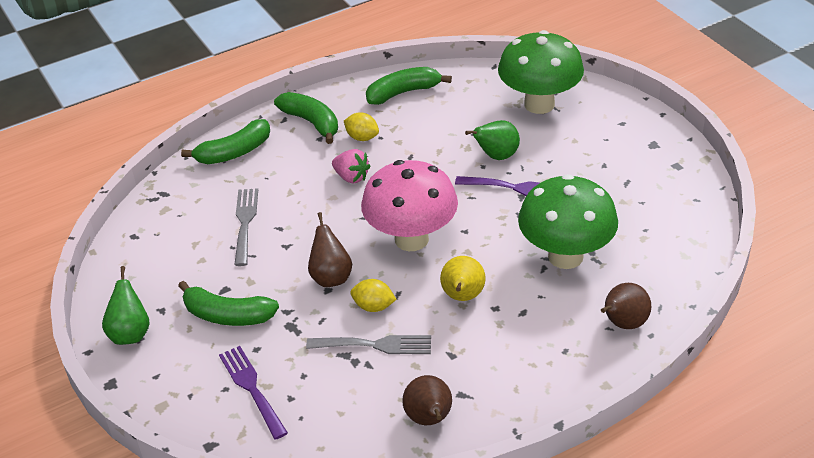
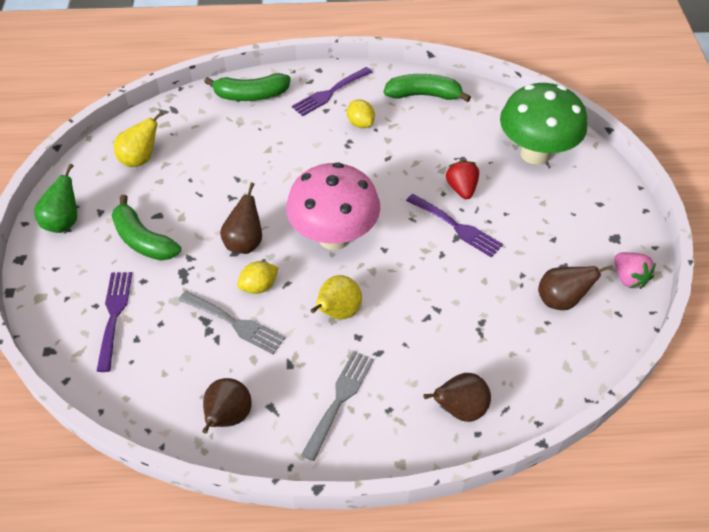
camera: 25 degrees right, 10 degrees up
grey fork [234,188,258,266] -> grey fork moved to [301,351,374,461]
green banana [274,92,338,144] -> purple fork [292,67,372,116]
pink strawberry [332,149,370,183] -> pink strawberry moved to [614,252,656,289]
yellow lemon [350,279,397,312] -> yellow lemon turned 75 degrees counterclockwise [237,261,279,294]
green pear [465,120,520,160] -> red strawberry [446,160,479,199]
green mushroom [518,174,618,269] -> none
none -> yellow pear [114,111,164,167]
none -> brown pear [538,265,613,310]

